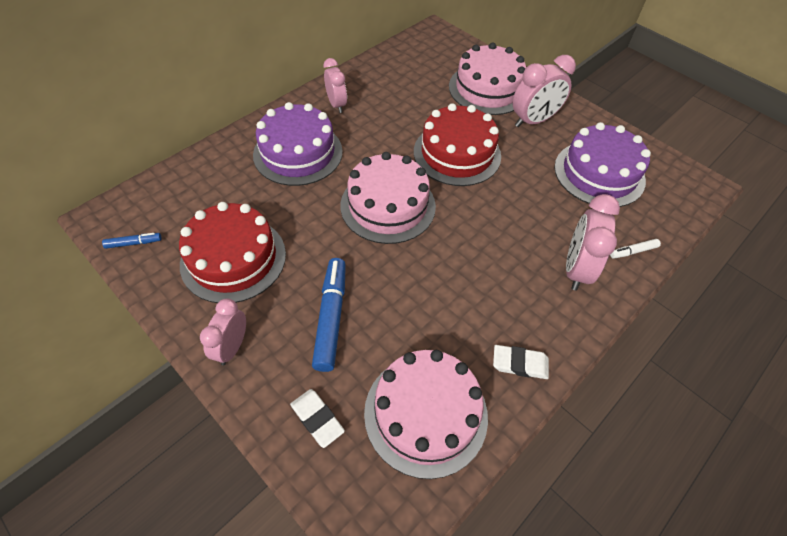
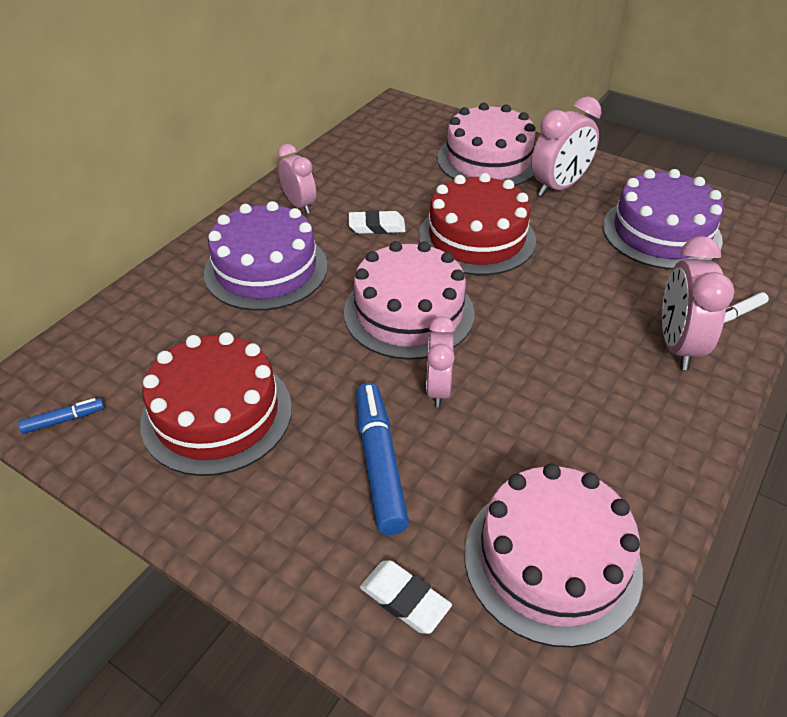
camera: 10 degrees left, 10 degrees down
pink clock [200,299,246,365] -> pink clock moved to [426,316,455,408]
white eraser [493,345,549,379] -> white eraser moved to [349,210,405,234]

